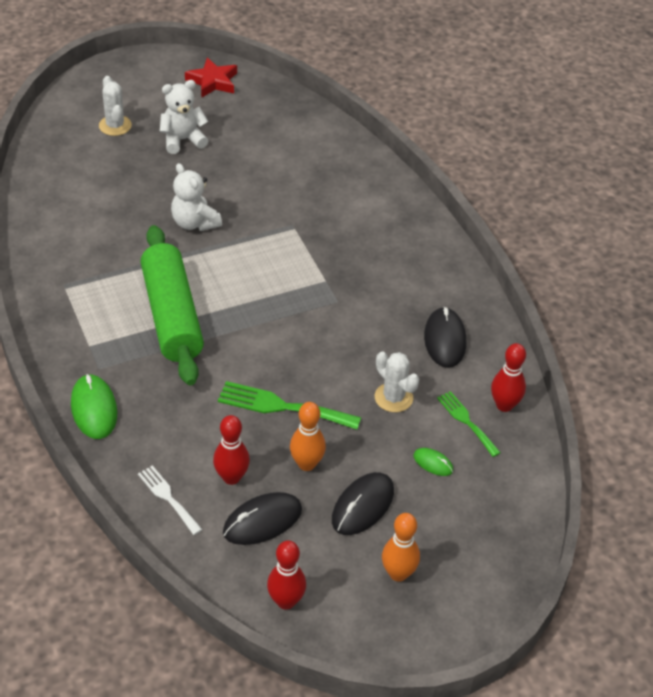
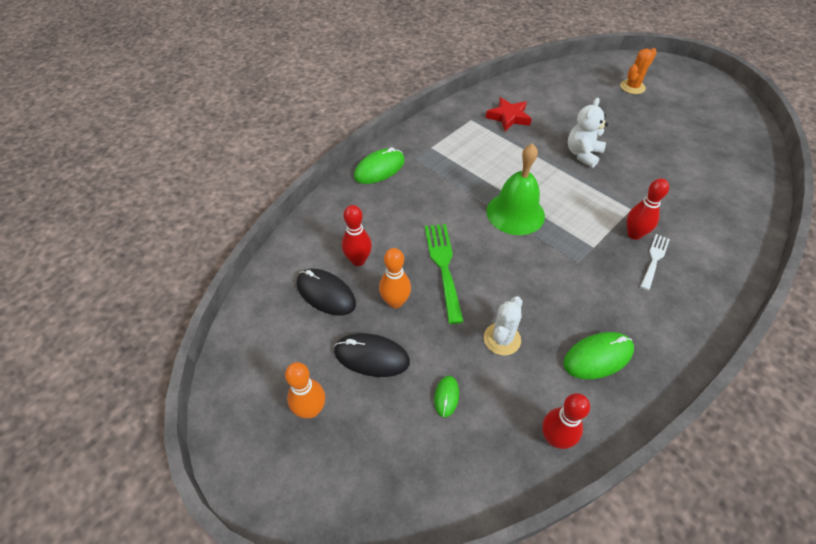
camera: 70 degrees right, 5 degrees up
white cactus [99,76,132,136] -> orange cactus [620,48,657,94]
white fork [138,465,203,535] -> white fork moved to [640,234,670,290]
green rolling pin [140,225,204,385] -> none
white teddy bear [160,80,208,154] -> none
red star [185,57,237,98] -> red star moved to [486,97,532,131]
red bowling pin [267,540,306,609] -> red bowling pin moved to [627,178,669,240]
black mouse [424,307,466,368] -> green mouse [564,332,634,379]
green fork [437,391,501,457] -> none
none -> green bell [486,143,545,235]

